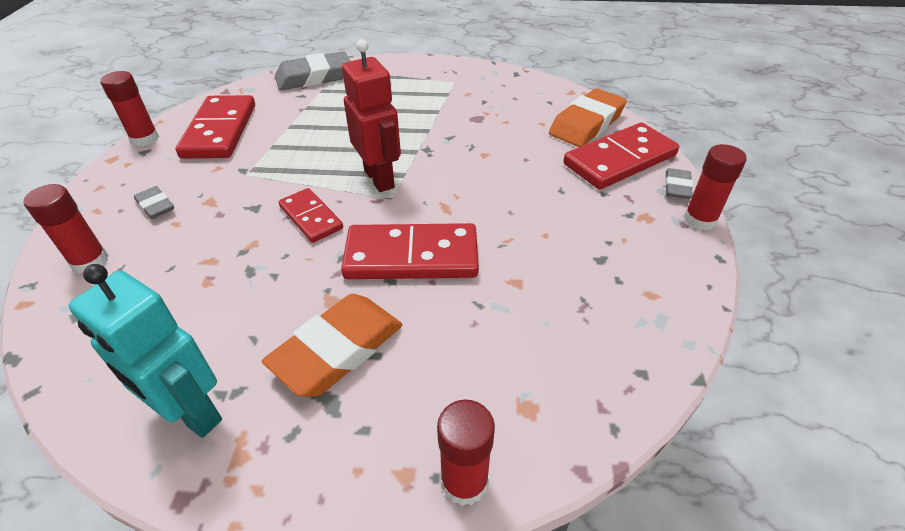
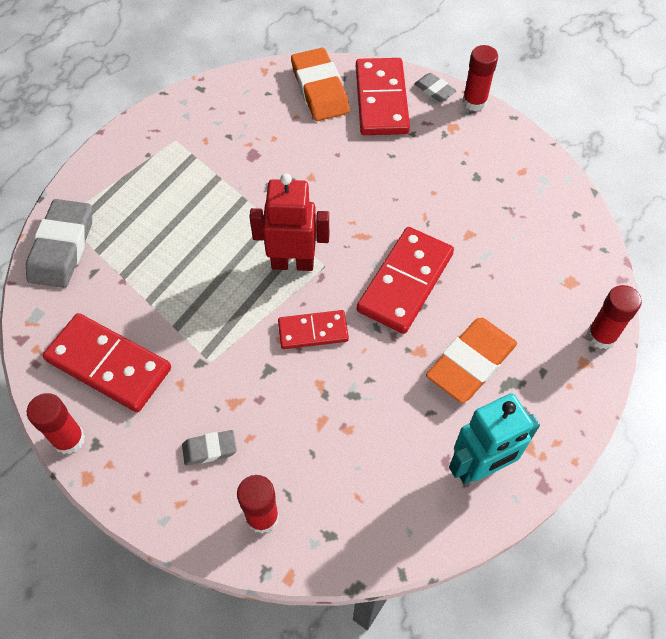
camera: 60 degrees left, 15 degrees up
orange eraser [262,294,402,397] -> orange eraser turned 60 degrees clockwise [426,318,517,403]

